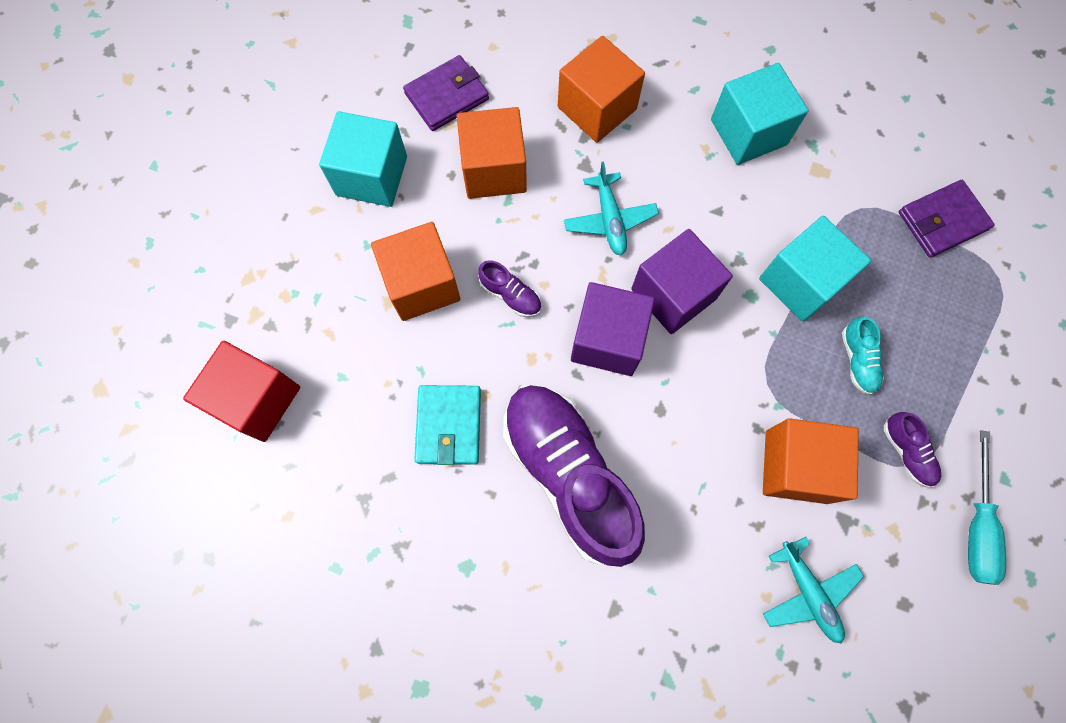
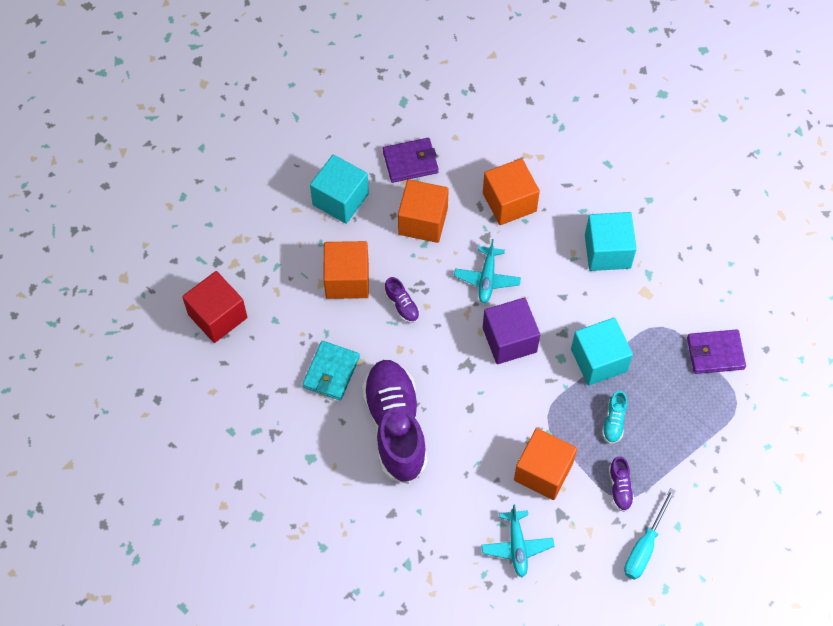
camera: 20 degrees right, 10 degrees down
purple cube [571,282,655,376] -> none

